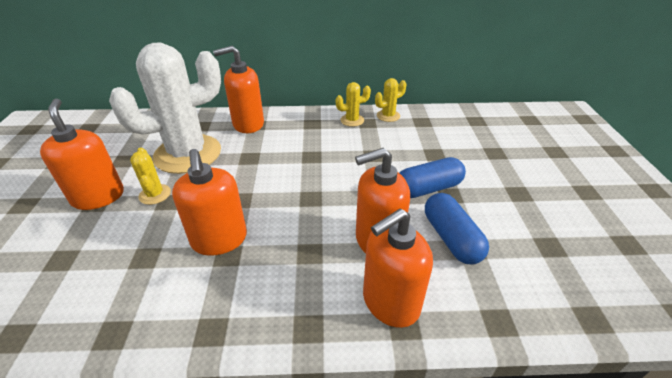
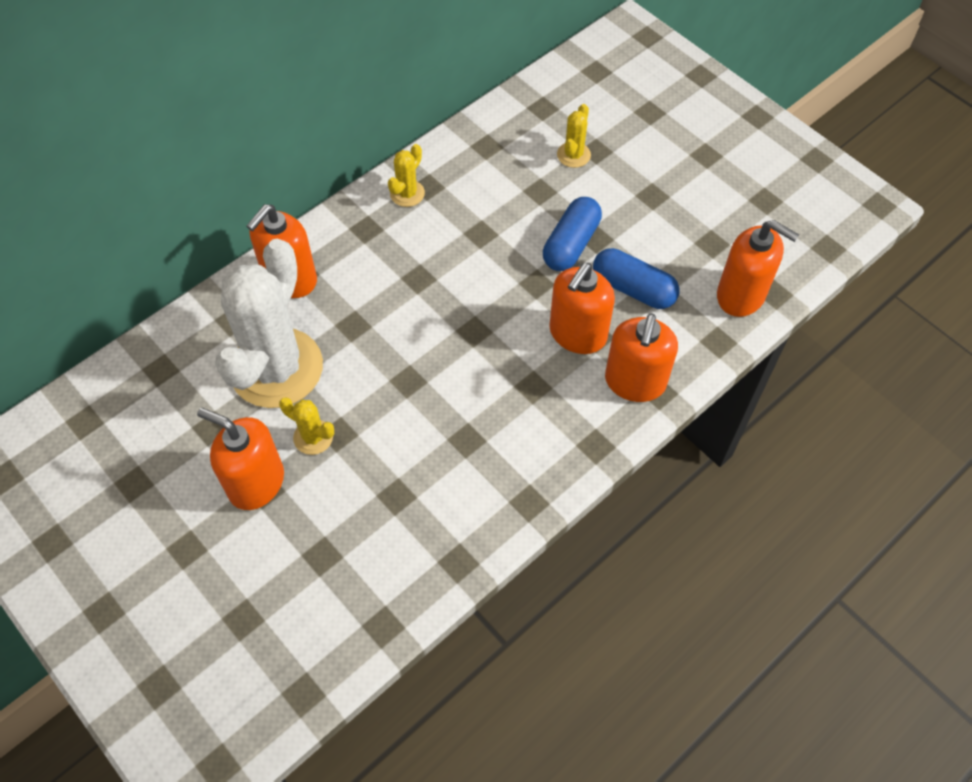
camera: 40 degrees left, 20 degrees up
orange soap dispenser [172,149,247,256] -> orange soap dispenser moved to [717,220,799,317]
yellow cactus [375,78,406,122] -> yellow cactus moved to [557,104,591,168]

